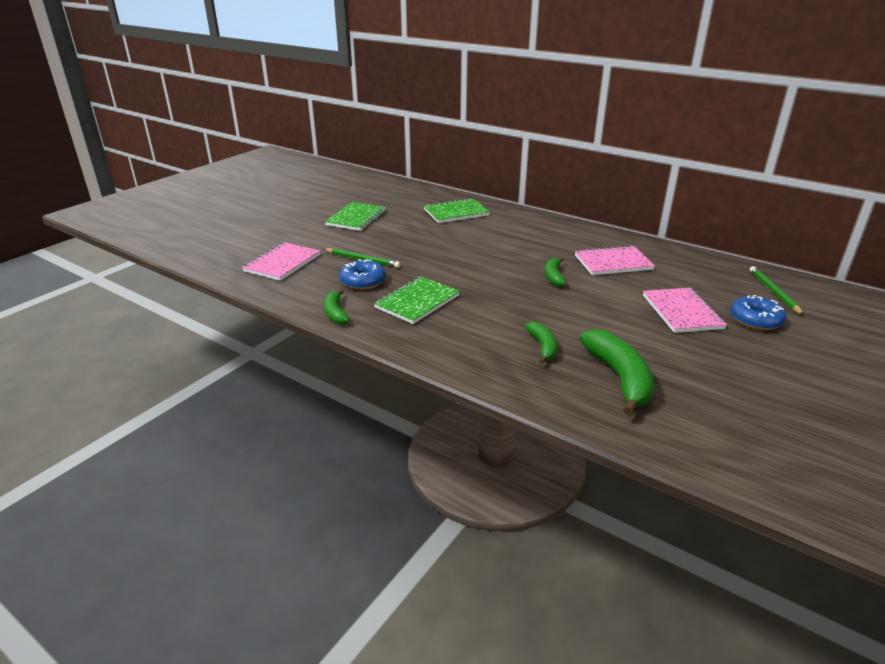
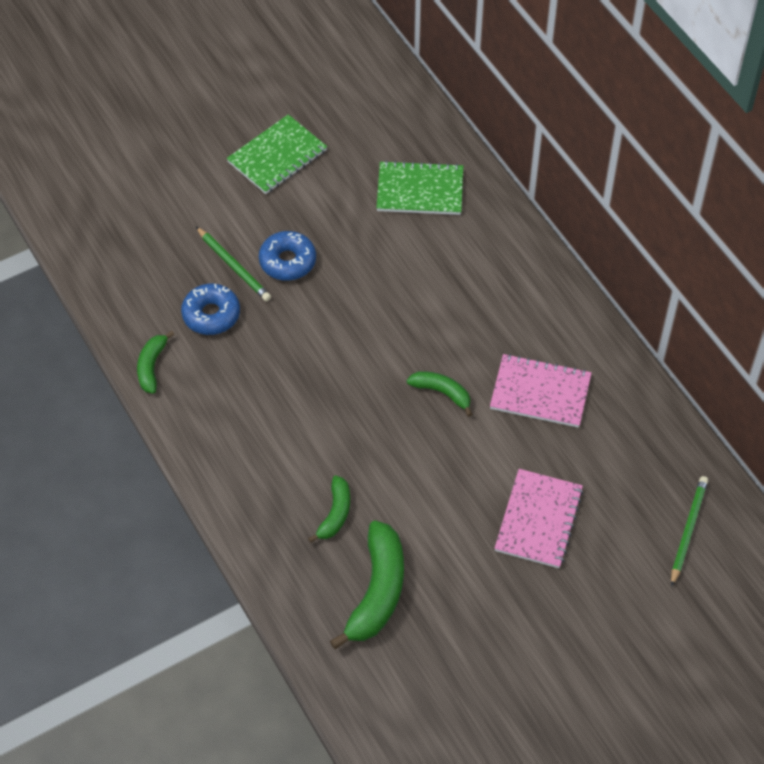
camera: 25 degrees right, 25 degrees up
pink notebook [242,242,320,281] -> none
green notebook [374,276,460,324] -> none
green banana [545,257,566,287] -> green banana turned 90 degrees clockwise [407,371,472,417]
blue donut [730,295,786,330] -> blue donut moved to [259,231,316,281]

